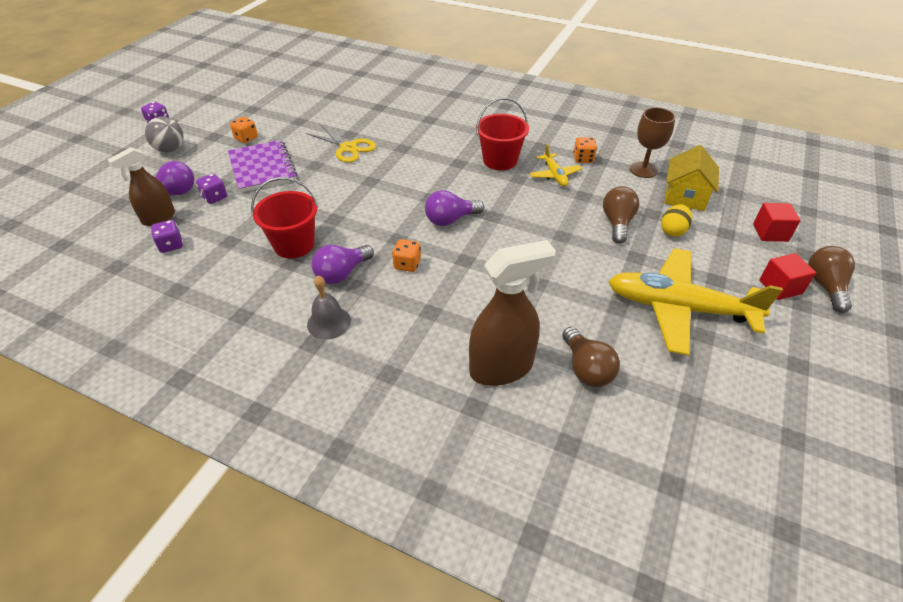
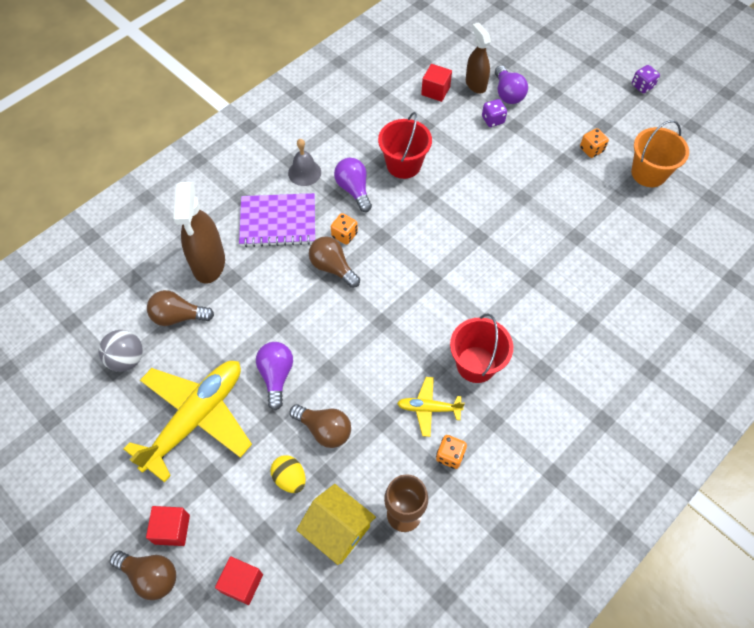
camera: 110 degrees right, 15 degrees up
grey ball [145,117,184,152] -> grey ball moved to [98,330,143,372]
purple dice [151,220,183,253] -> red cube [421,64,452,102]
purple notebook [228,140,297,193] -> purple notebook moved to [239,193,315,247]
yellow scissors [306,125,376,163] -> none
purple light bulb [425,190,484,226] -> purple light bulb moved to [256,342,293,410]
none -> brown light bulb [309,236,360,288]
none -> orange bucket [631,120,689,187]

